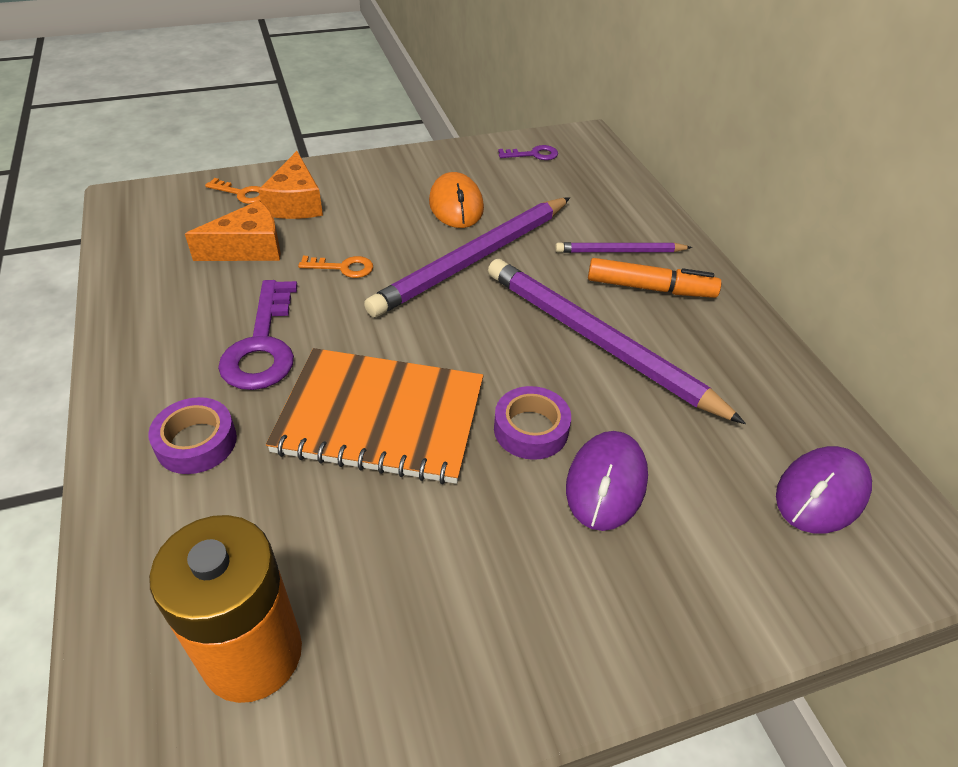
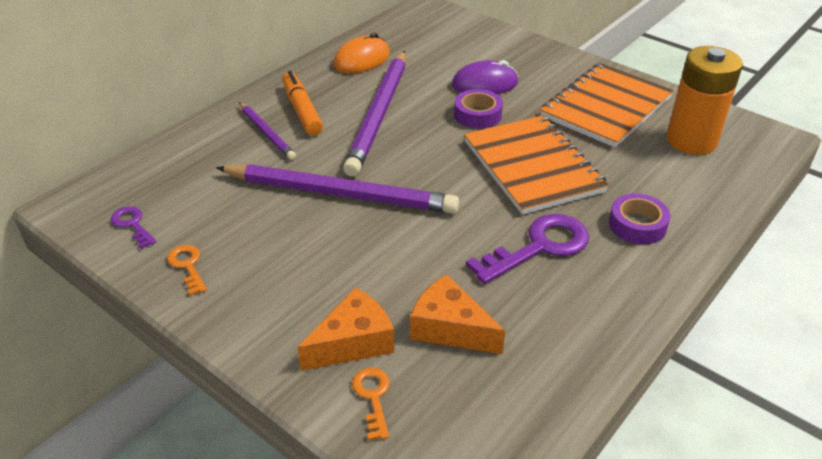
camera: 120 degrees left, 5 degrees down
orange key [298,256,373,278] -> orange key moved to [167,245,207,296]
orange mouse [429,172,484,228] -> orange mouse moved to [333,33,390,73]
purple mouse [776,446,872,533] -> none
none -> orange notebook [540,63,674,148]

